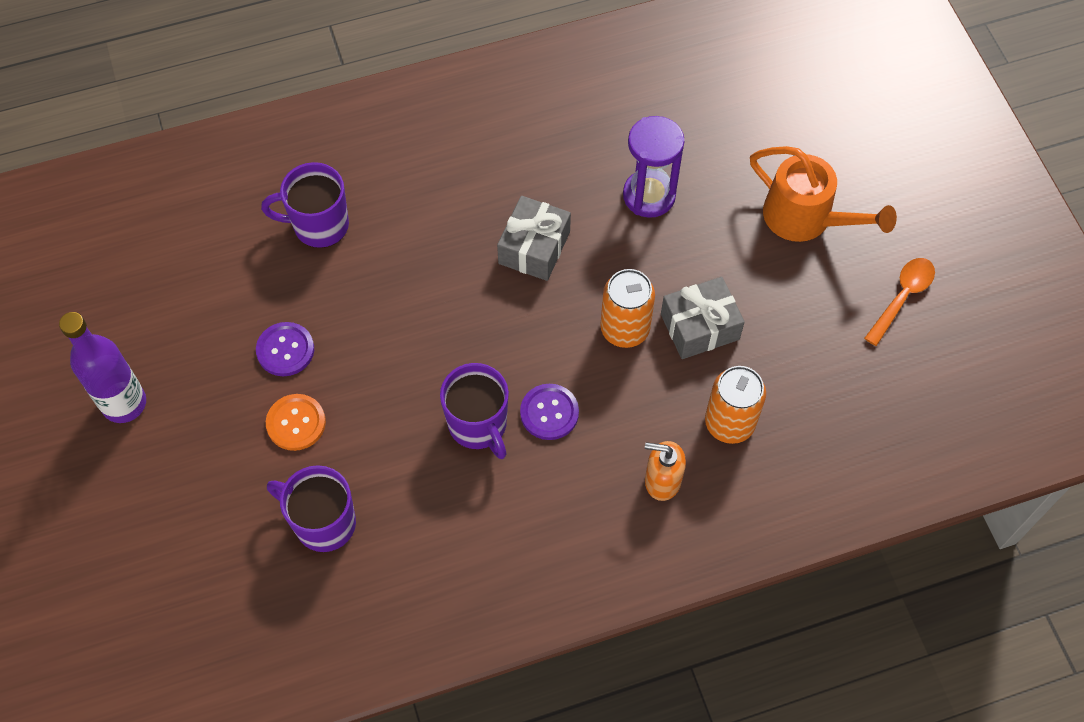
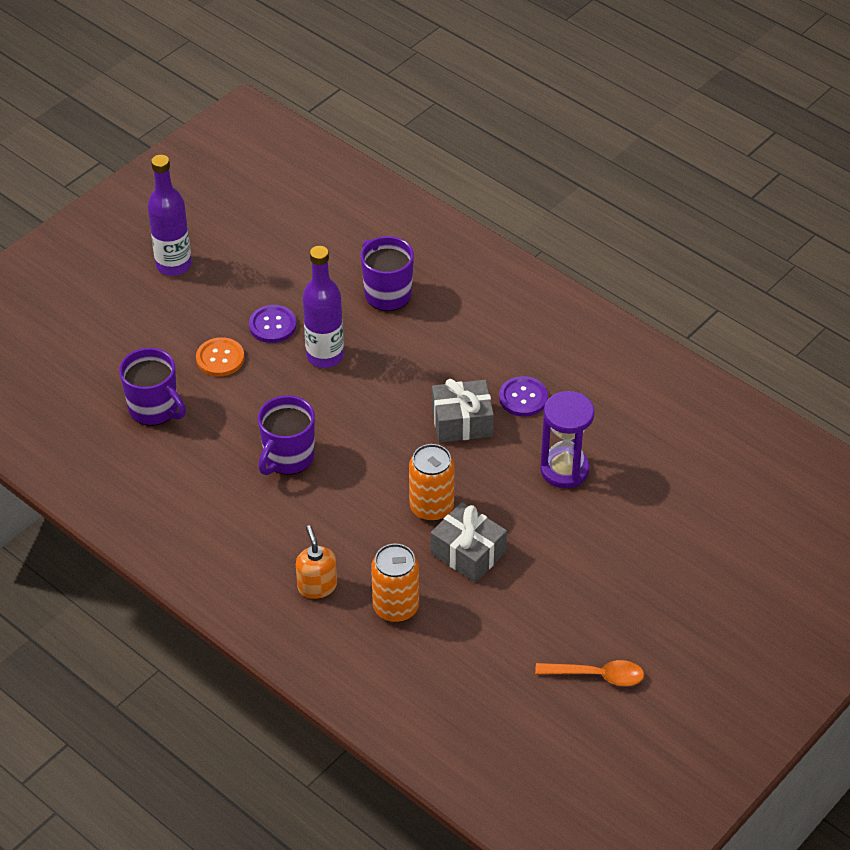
camera: 60 degrees right, 15 degrees down
purple mug [267,465,356,552] -> purple mug turned 135 degrees clockwise [119,348,186,426]
purple button [520,384,579,440] -> purple button moved to [499,376,548,417]
orange watering can [750,146,897,242] -> none
none -> purple bottle [303,246,344,368]

